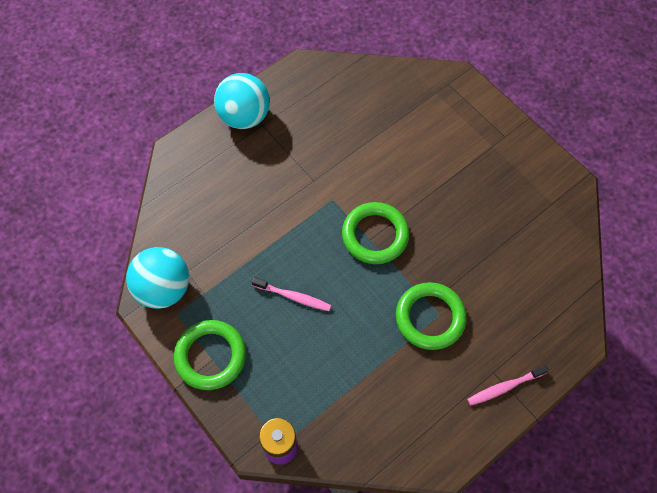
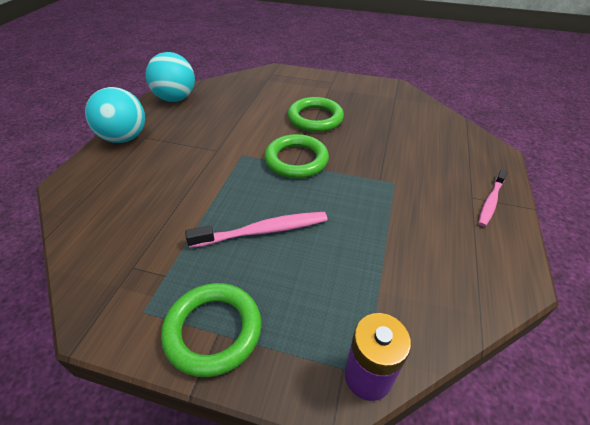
camera: 35 degrees left, 20 degrees down
turquoise ball [126,247,189,309] -> turquoise ball moved to [146,52,195,102]
pink toothbrush [252,277,331,311] -> pink toothbrush [185,212,328,248], size x1.51
green ring [396,282,467,350] -> green ring moved to [288,97,344,132]

